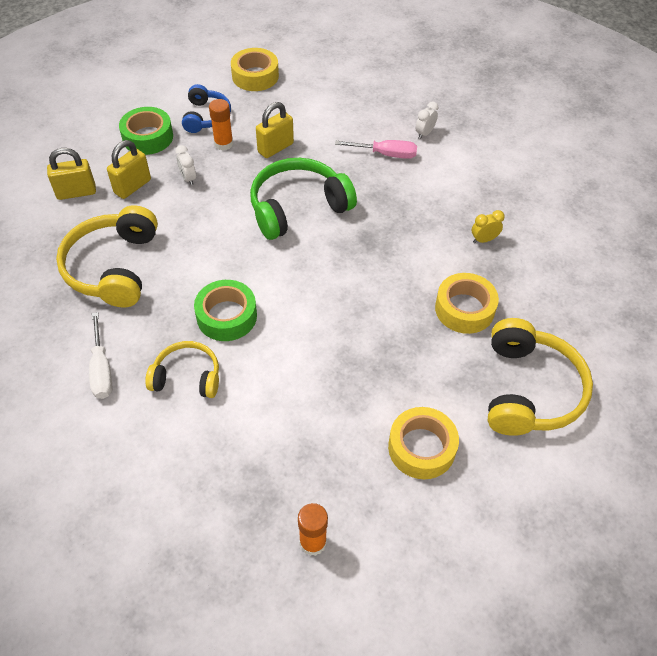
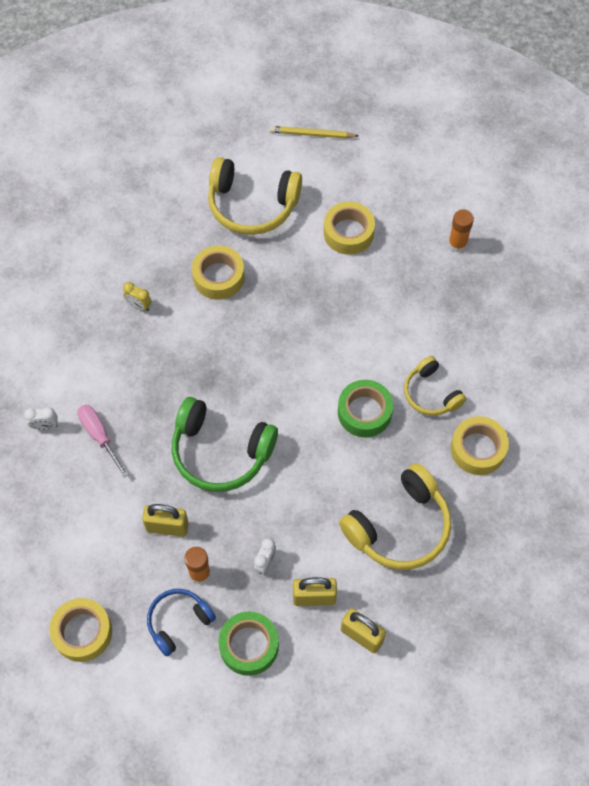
camera: 130 degrees left, 10 degrees up
white screwdriver [89,312,112,399] -> yellow tape [451,416,509,475]
yellow headphones [488,318,593,436] -> yellow headphones turned 135 degrees counterclockwise [208,157,302,235]
none -> yellow pencil [270,126,358,138]

